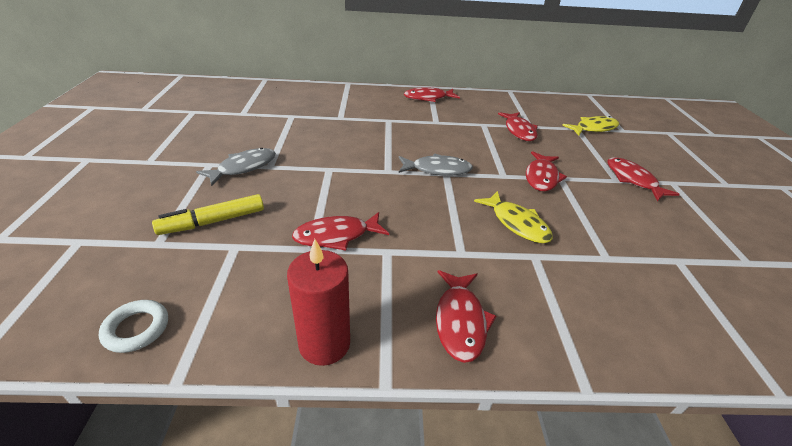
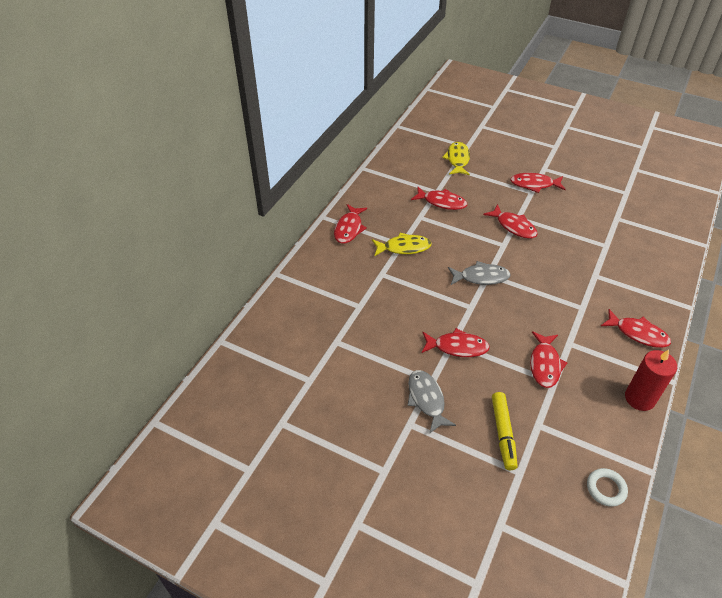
camera: 60 degrees left, 10 degrees up
grey fish [399,154,473,176] -> grey fish turned 60 degrees clockwise [448,261,510,285]
yellow fish [474,191,553,244] -> yellow fish moved to [372,233,432,256]
none -> red fish [421,328,490,357]

